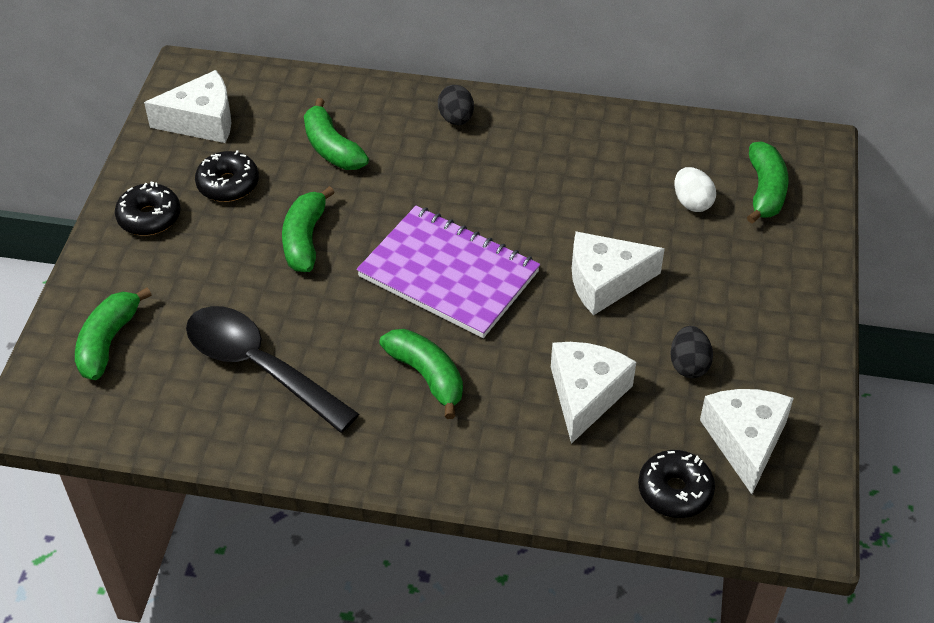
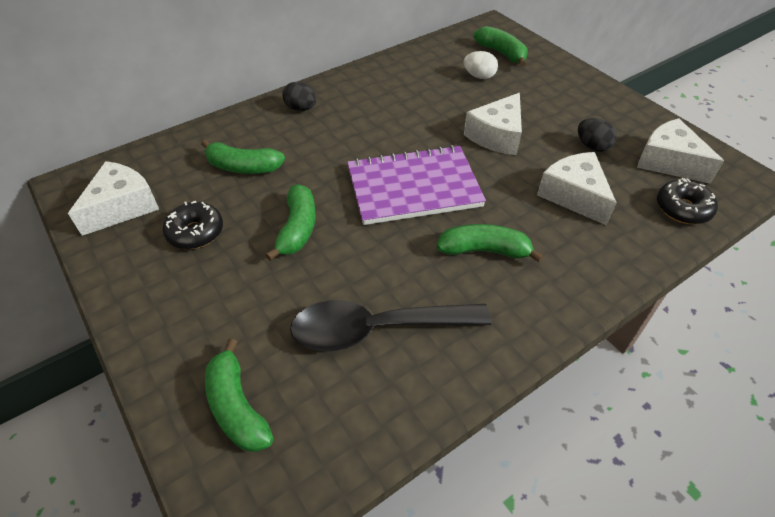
camera: 45 degrees left, 0 degrees up
black donut [115,181,181,236] -> none
green banana [282,186,335,272] -> green banana turned 135 degrees counterclockwise [265,184,316,261]

